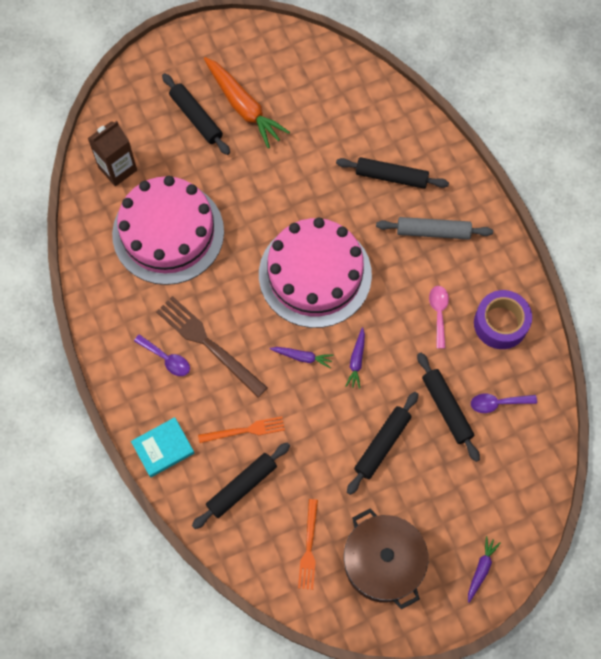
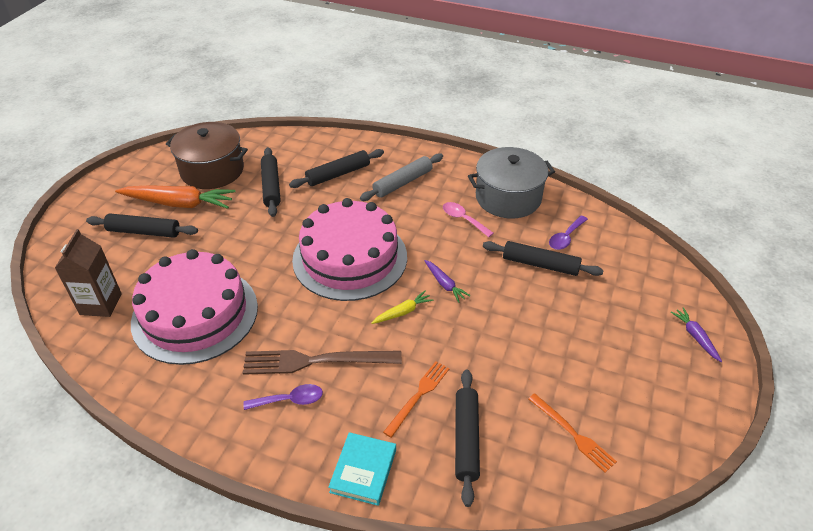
camera: 45 degrees left, 25 degrees down
purple carrot [269,347,333,368] -> yellow carrot [371,291,434,324]
brown pot [344,508,428,609] -> brown pot moved to [166,122,248,189]
black rolling pin [347,392,418,495] -> black rolling pin moved to [261,147,281,217]
purple tape [474,290,532,349] -> grey pot [468,147,555,218]

